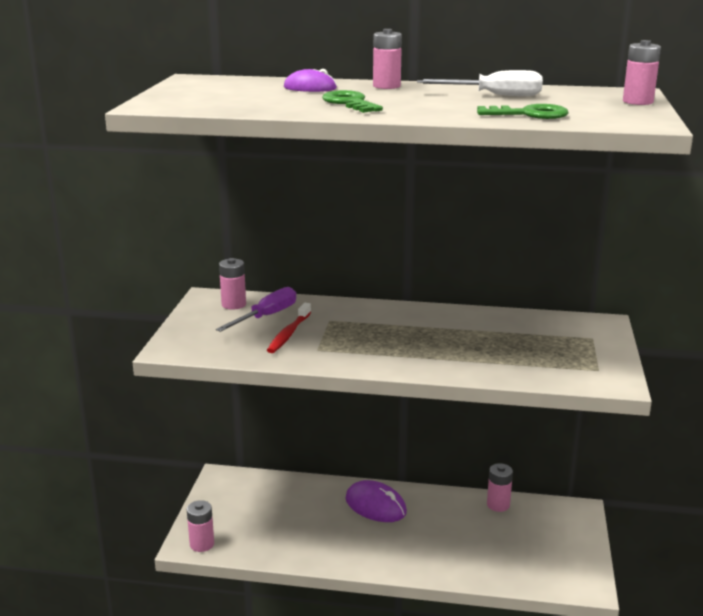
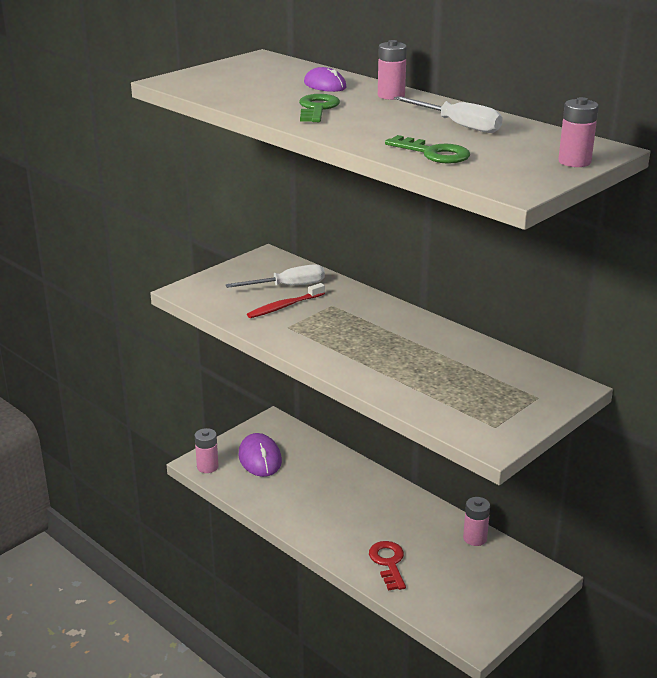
camera: 35 degrees right, 5 degrees up
purple screwdriver [216,287,296,332] -> white screwdriver [226,264,325,288]
pink battery [219,258,246,310] -> none
purple mouse [345,480,407,522] -> purple mouse moved to [238,433,282,477]
none -> red key [369,541,406,591]

